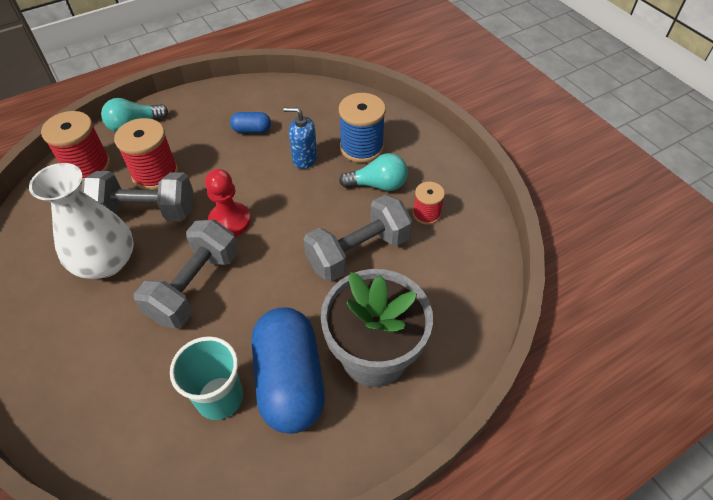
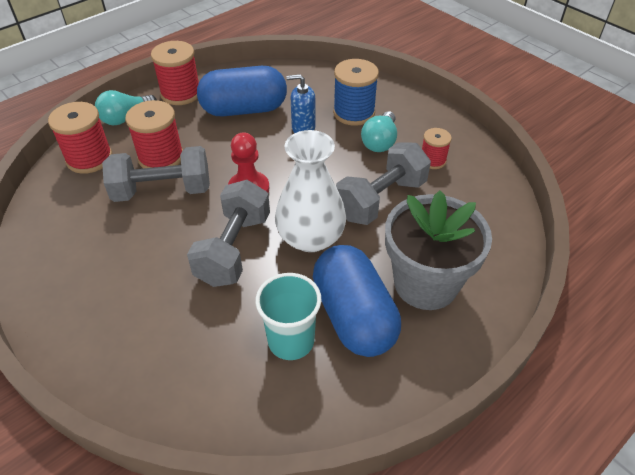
camera: 10 degrees left, 5 degrees down
white vase [29,163,134,279] -> white vase moved to [275,130,346,252]
blue capsule [230,112,271,133] -> blue capsule [197,66,287,117], size x2.23
turquoise light bulb [339,153,408,191] -> turquoise light bulb turned 120 degrees clockwise [361,111,397,152]
none -> red spool [151,41,199,105]

